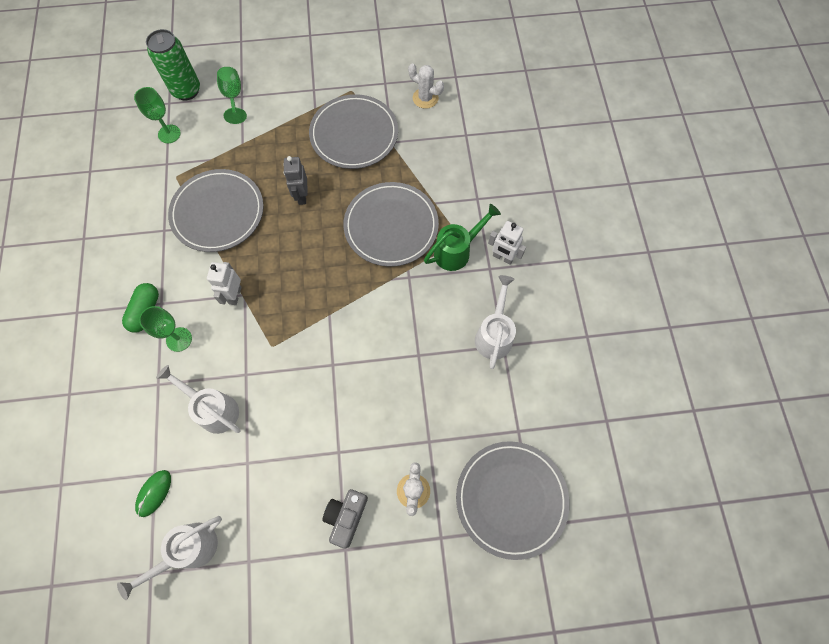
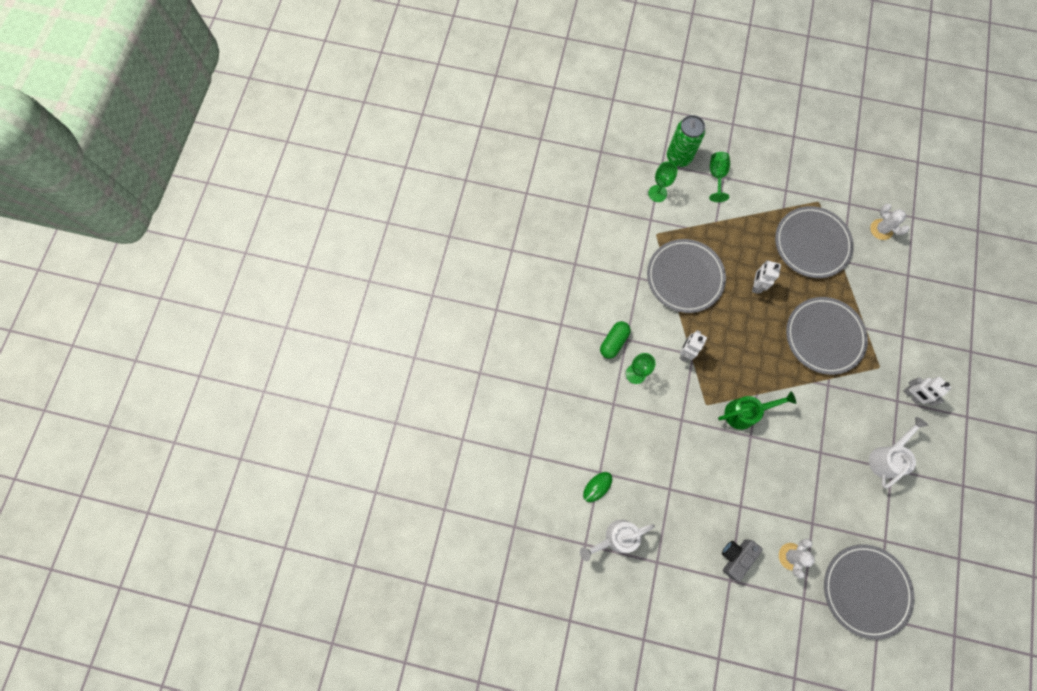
camera: 20 degrees right, 5 degrees up
white watering can [156,365,241,434] -> none
grey robot [284,156,308,205] -> white robot [752,260,781,294]
green watering can [424,204,501,271] -> green watering can moved to [718,392,796,430]

